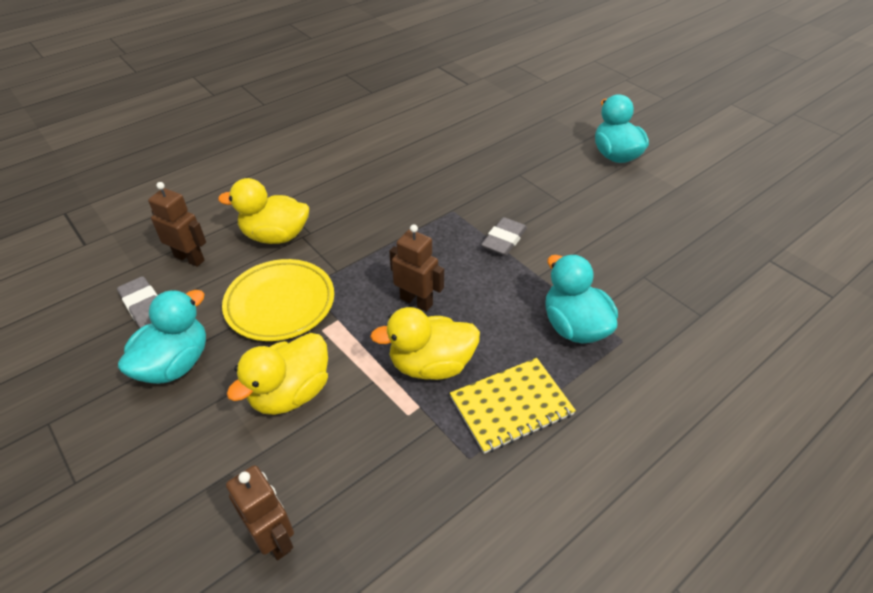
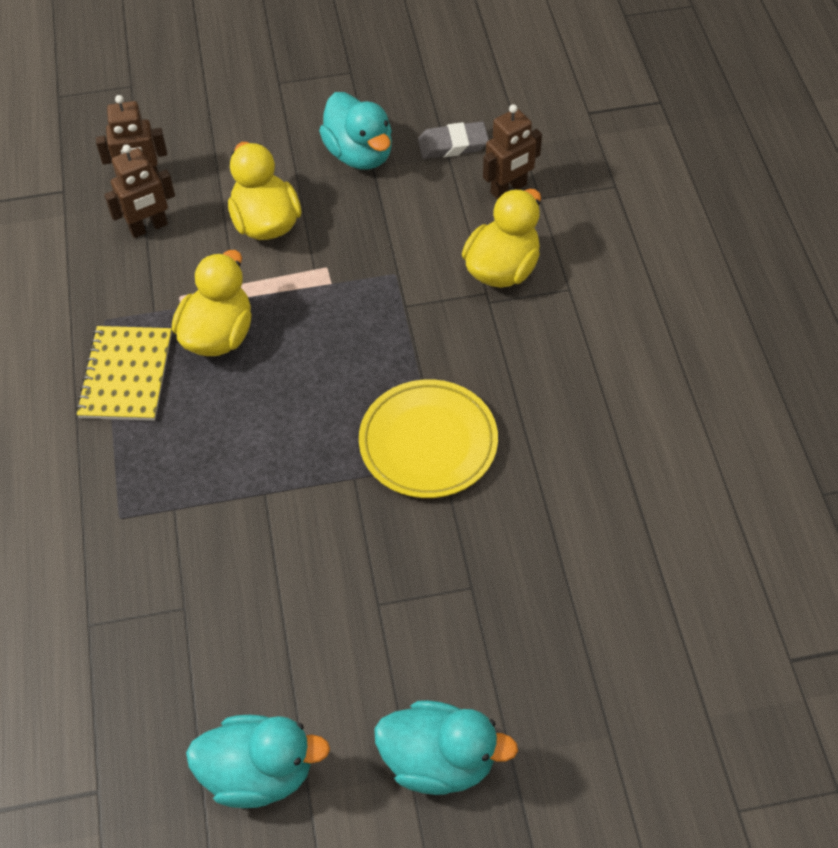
camera: 120 degrees right, 10 degrees up
yellow plate [222,259,334,341] -> yellow plate moved to [359,379,498,498]
brown robot [389,224,444,312] -> brown robot moved to [104,144,175,238]
grey eraser [481,217,527,256] -> none
turquoise duck [545,255,618,344] -> turquoise duck moved to [186,715,330,808]

